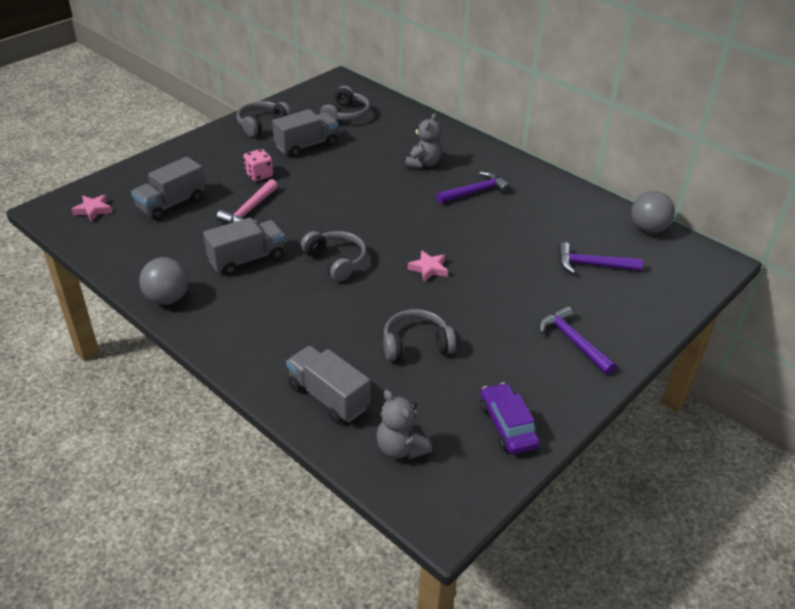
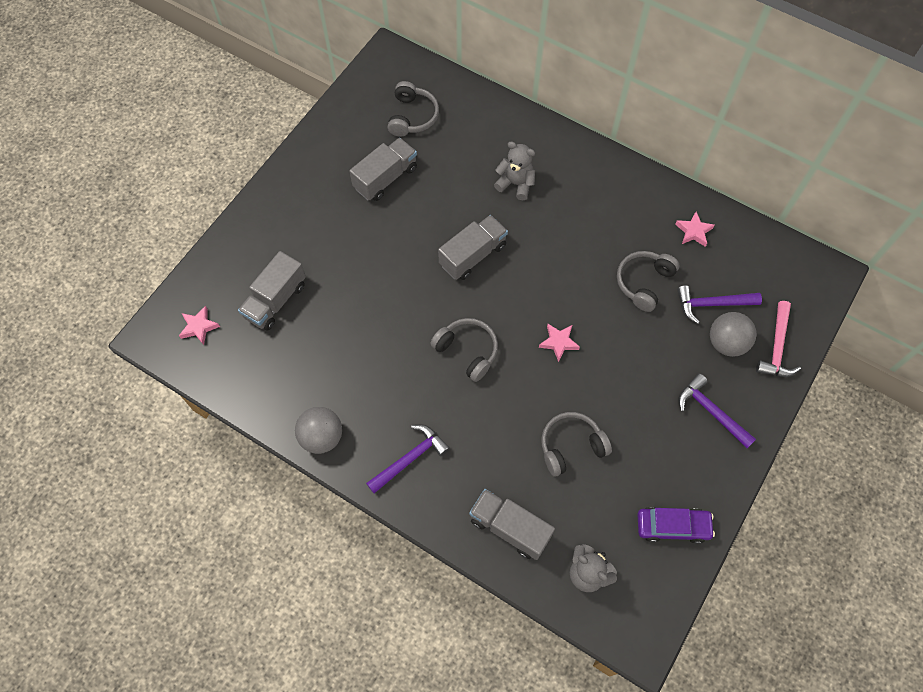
camera: 10 degrees left, 25 degrees up
grey truck [203,217,285,275] -> grey truck moved to [438,215,508,280]
pink hammer [216,179,278,224] -> pink hammer moved to [756,301,801,377]
grey headphones [237,101,292,137] -> grey headphones moved to [617,251,679,312]
pink dice [243,149,273,181] -> none
grey teddy bear [405,113,442,169] -> grey teddy bear turned 75 degrees counterclockwise [494,141,535,200]
purple hammer [436,172,511,204] -> purple hammer moved to [366,425,450,493]
purple car [480,383,540,454] -> purple car turned 120 degrees clockwise [637,507,715,544]
grey ball [631,191,675,233] -> grey ball moved to [710,312,757,357]
none -> pink star [675,212,715,247]

